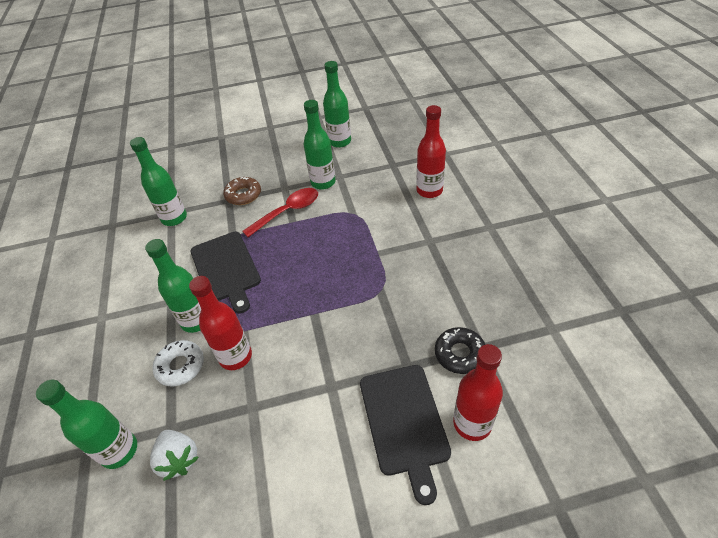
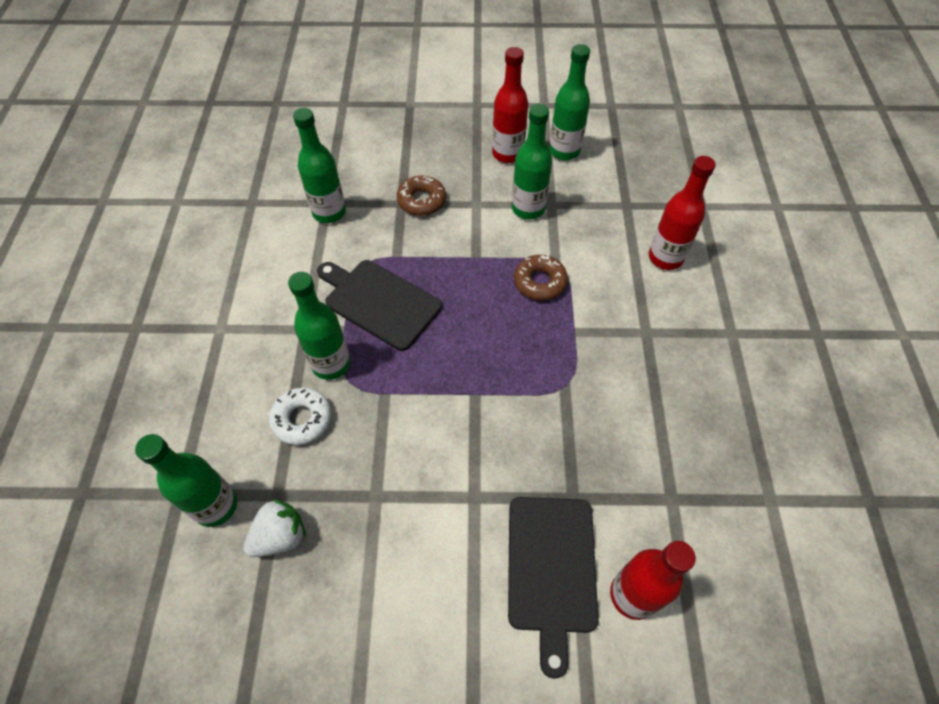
camera: 10 degrees right, 10 degrees up
white strawberry [150,430,199,481] -> white strawberry turned 105 degrees counterclockwise [244,499,306,557]
red bottle [189,276,252,370] -> red bottle moved to [492,47,528,163]
black cutting board [191,232,261,314] -> black cutting board turned 135 degrees clockwise [317,260,442,351]
red spoon [242,188,318,237] -> none
black donut [435,327,485,374] -> none
none -> brown donut [514,255,568,301]

